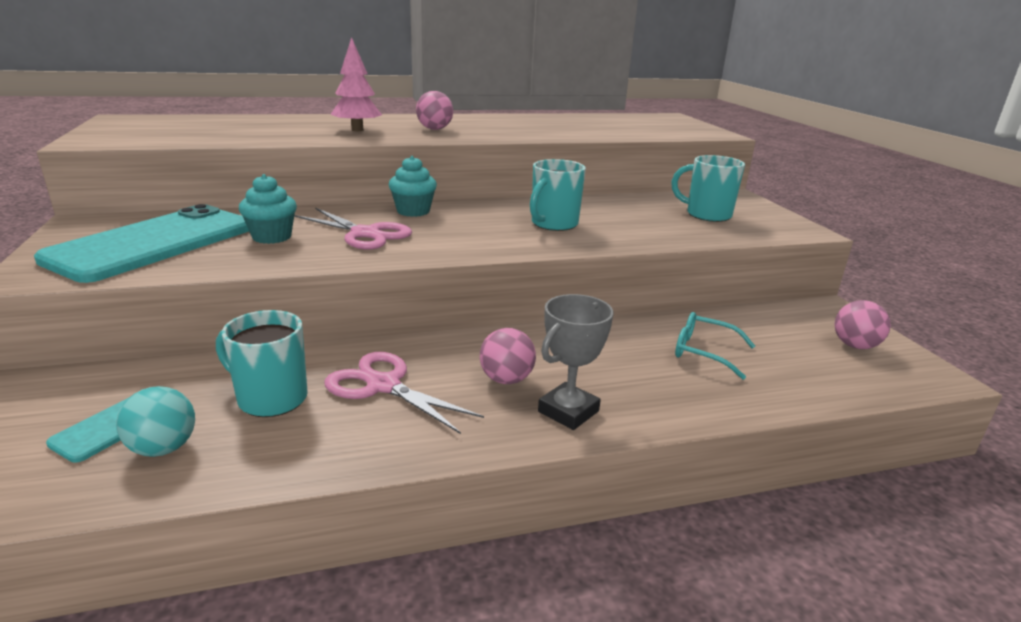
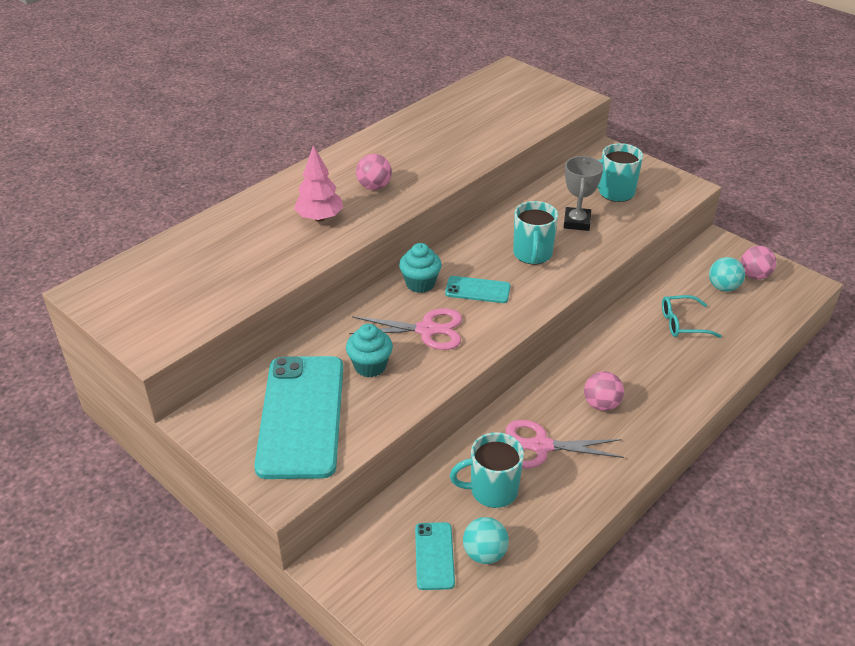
camera: 30 degrees left, 15 degrees up
grey trophy [538,294,614,430] -> grey trophy moved to [564,156,603,231]
none -> turquoise phone [445,276,511,303]
none -> turquoise ball [709,257,745,292]

